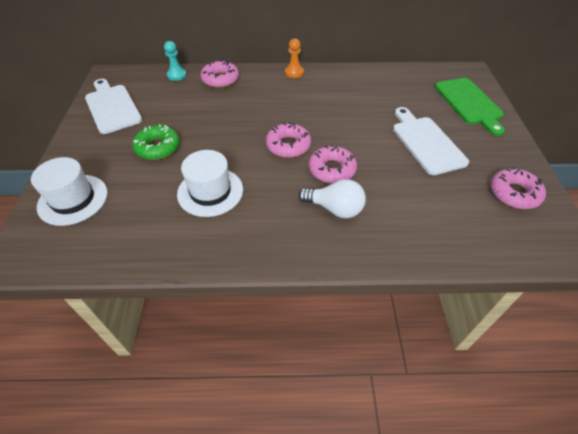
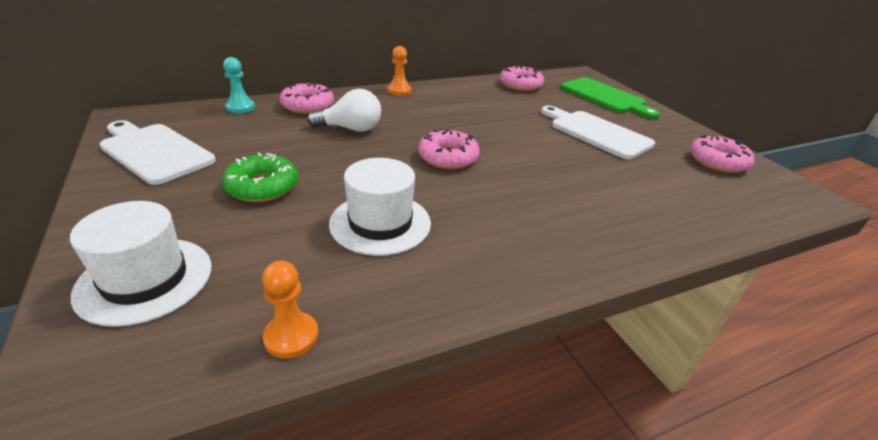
camera: 25 degrees left, 15 degrees down
white light bulb [298,179,366,218] -> white light bulb moved to [307,89,381,132]
pink donut [309,145,357,183] -> pink donut moved to [500,65,544,91]
none -> orange pawn [262,261,319,359]

